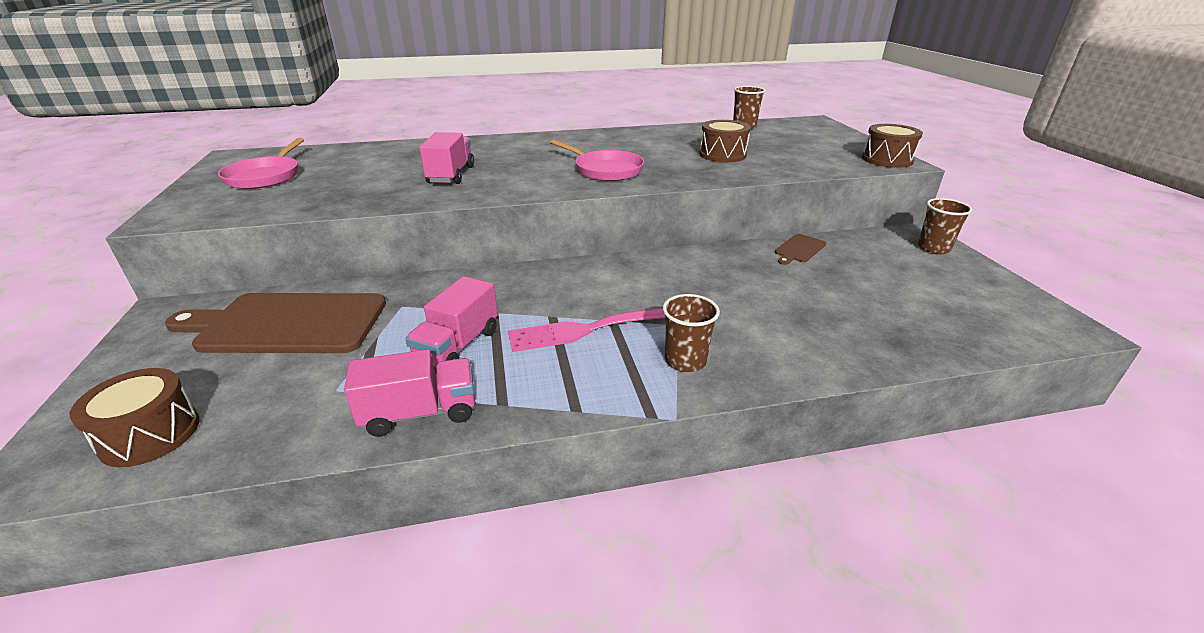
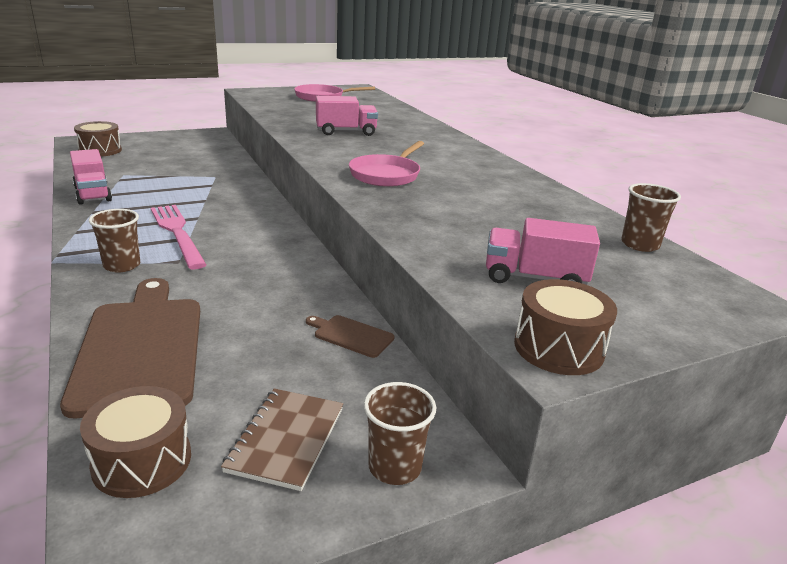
camera: 75 degrees right, 5 degrees down
brown cutting board [165,293,386,353] -> brown cutting board moved to [60,278,200,418]
pink truck [405,276,498,367] -> pink truck moved to [486,218,600,285]
brown drum [699,120,751,162] -> brown drum moved to [80,386,191,498]
none -> brown notebook [221,388,343,491]

